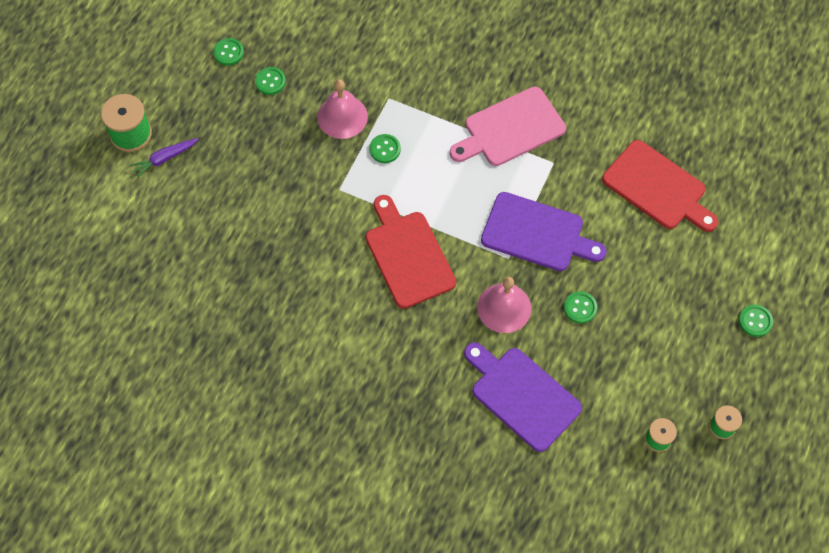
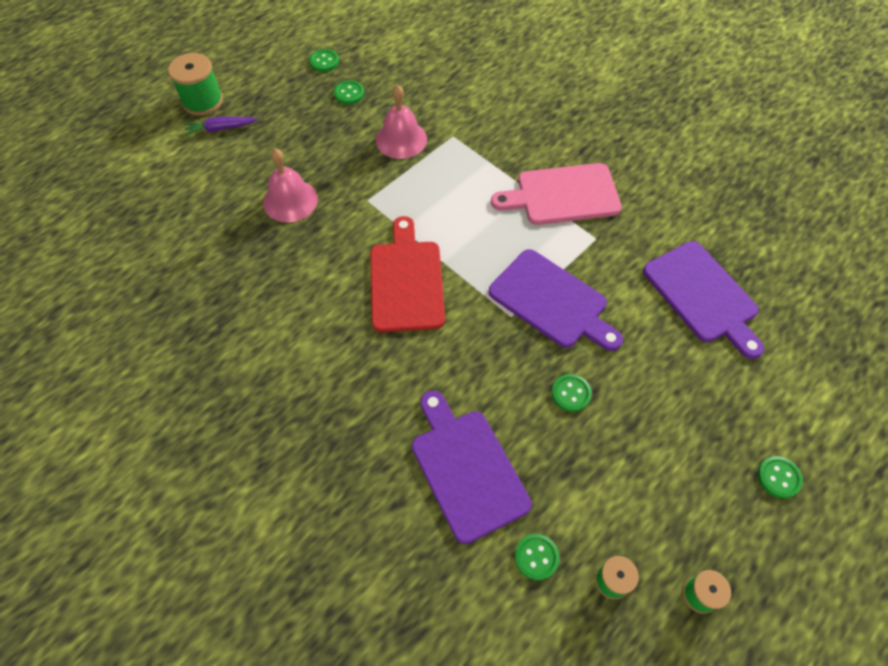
camera: 20 degrees right, 5 degrees down
green button [369,134,401,163] -> green button moved to [515,534,560,580]
pink bell [477,277,531,333] -> pink bell moved to [263,149,318,223]
red cutting board [602,140,718,232] -> purple cutting board [643,241,764,359]

